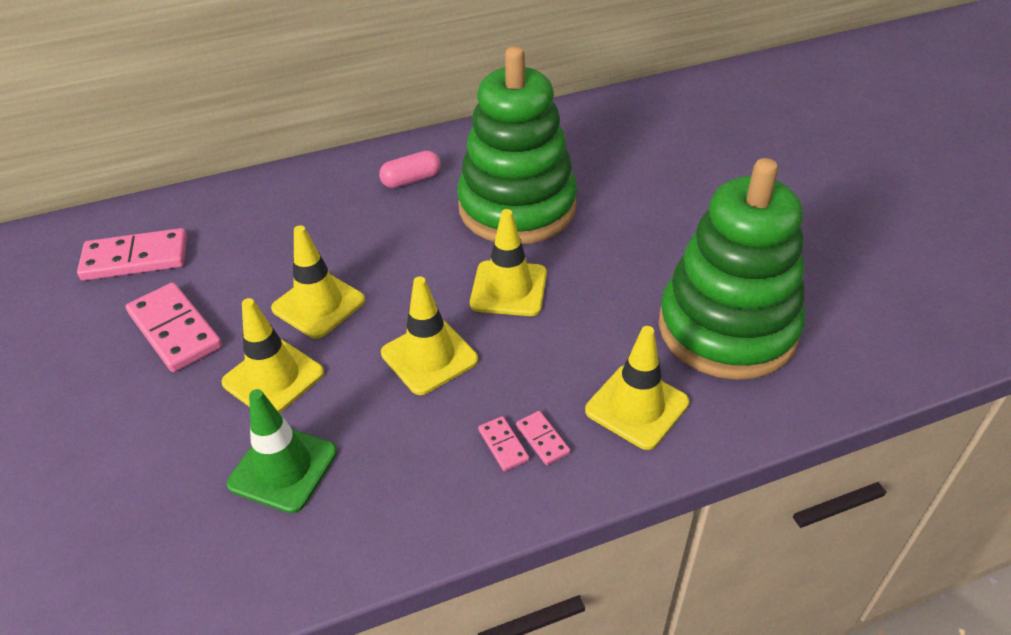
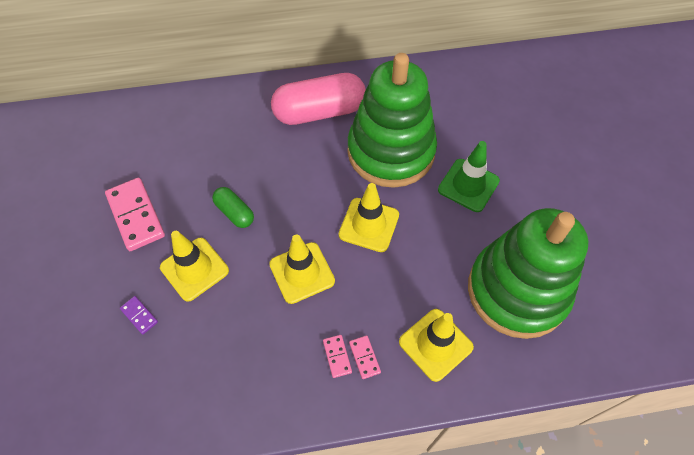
camera: 10 degrees right, 15 degrees up
pink domino [77,228,187,281] -> none
green traffic cone [227,389,337,513] -> green traffic cone moved to [438,141,500,212]
yellow traffic cone [271,225,365,339] -> green capsule [212,187,254,228]
pink capsule [379,151,441,188] -> pink capsule [271,73,366,125], size x2.00
none -> purple domino [120,296,158,335]

